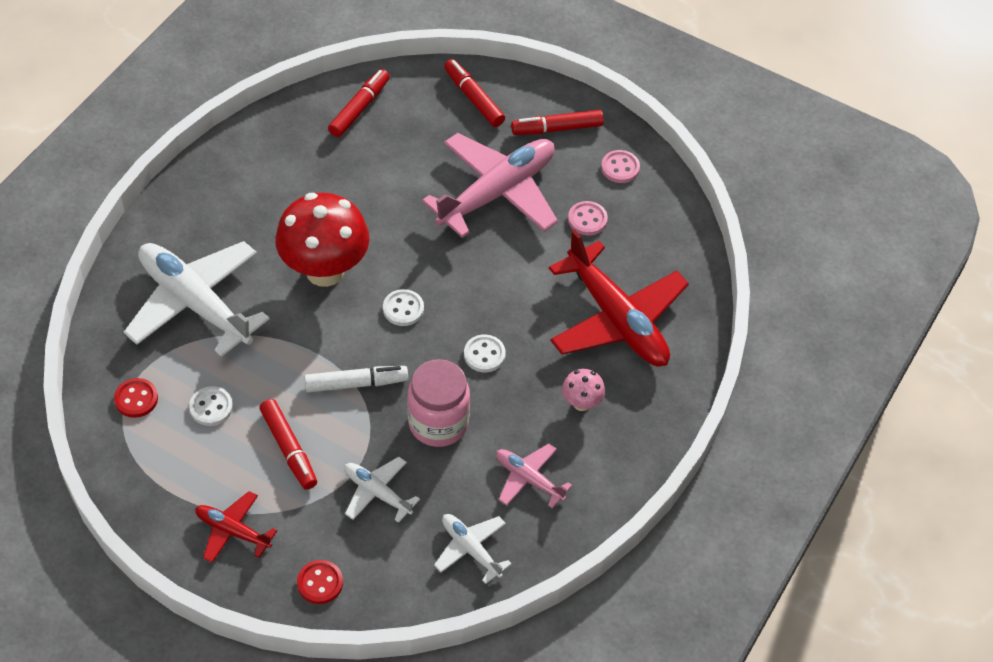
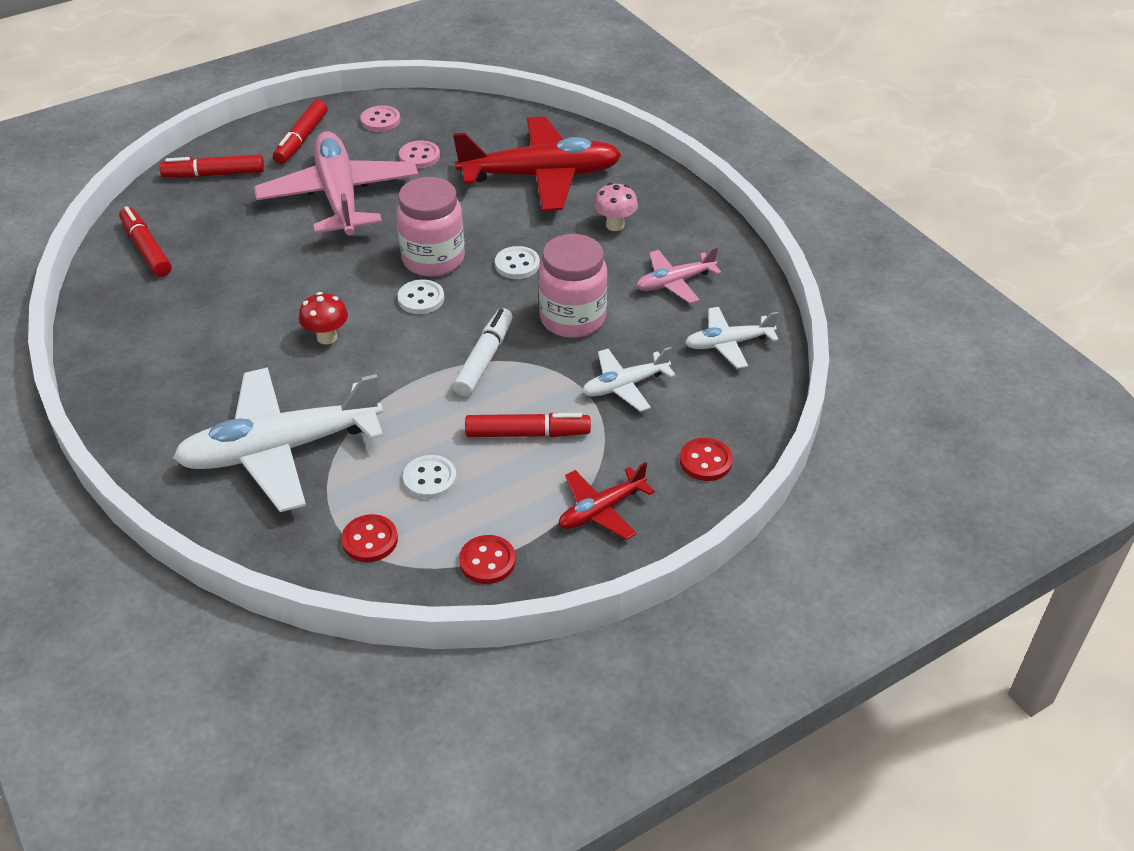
camera: 60 degrees left, 10 degrees down
red mushroom [275,193,369,287] -> red mushroom [299,292,348,344], size x0.45
none -> pink jar [396,177,465,277]
none -> red button [459,535,516,584]

